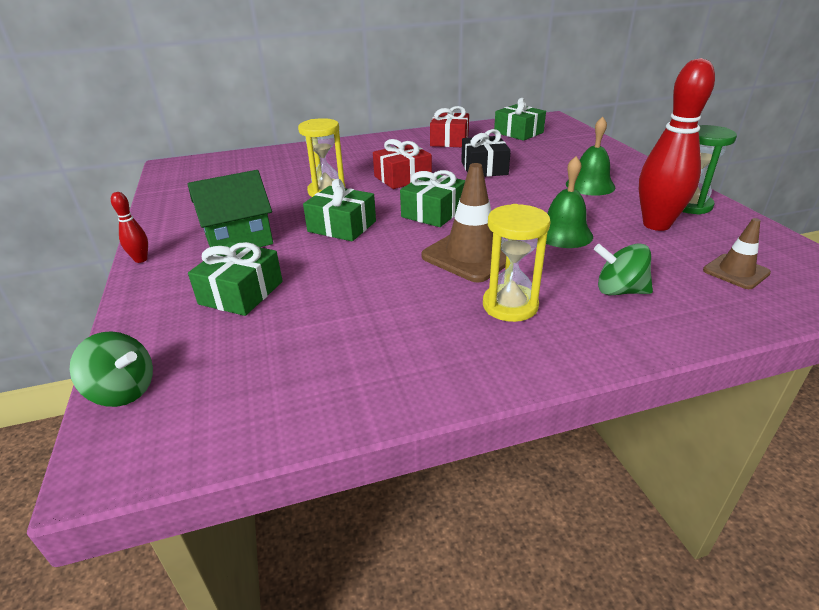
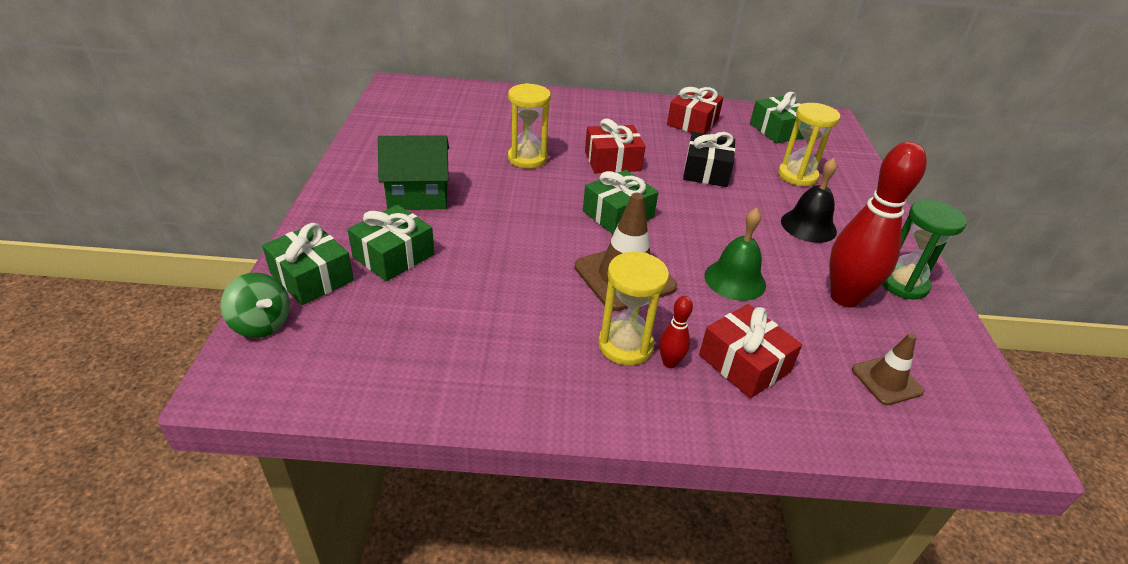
camera: 15 degrees right, 5 degrees up
red bowling pin [111,192,148,263] -> red bowling pin moved to [659,296,693,368]
green gift [303,179,376,241] -> green gift moved to [262,223,354,305]
green bell [566,117,616,196] -> black bell [781,158,837,243]
green spinning top [594,243,653,295] -> red gift [699,304,802,398]
none -> yellow hourglass [778,103,840,186]

